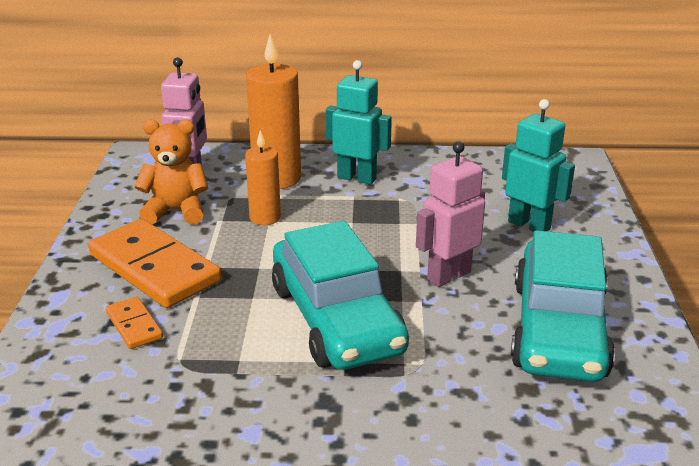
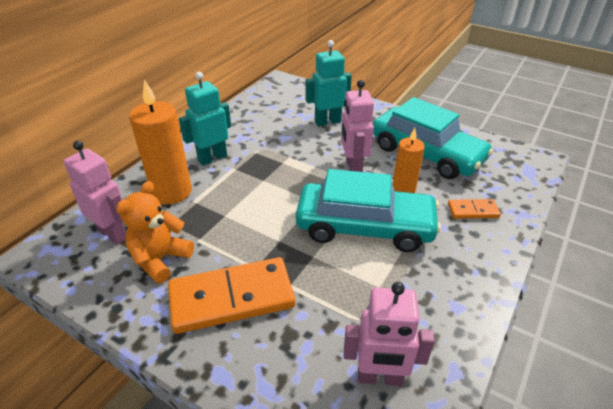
camera: 60 degrees left, 10 degrees up
orange domino [106,297,163,349] -> orange domino moved to [448,199,501,219]
orange candle [245,130,281,225] -> orange candle moved to [393,128,425,193]
none -> pink robot [344,282,435,386]

